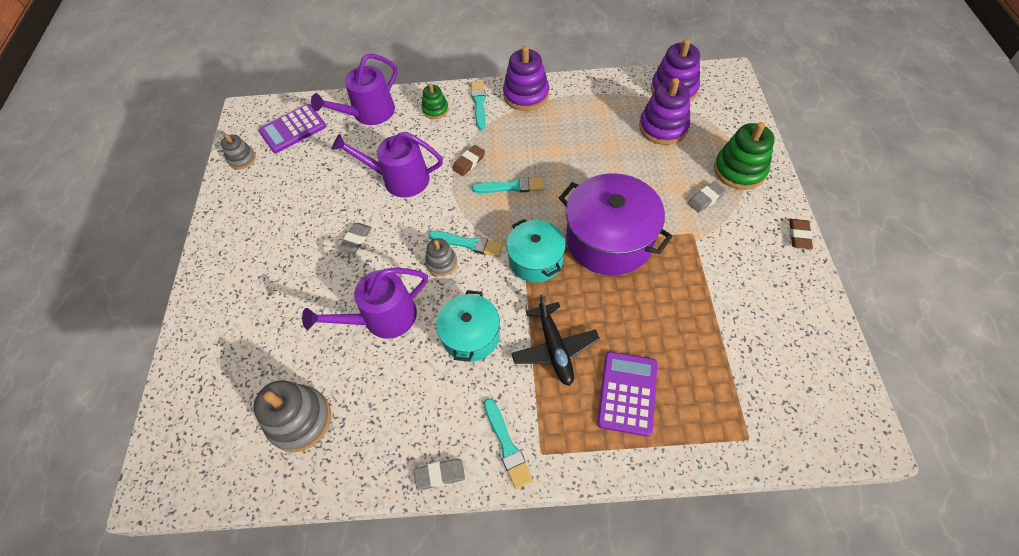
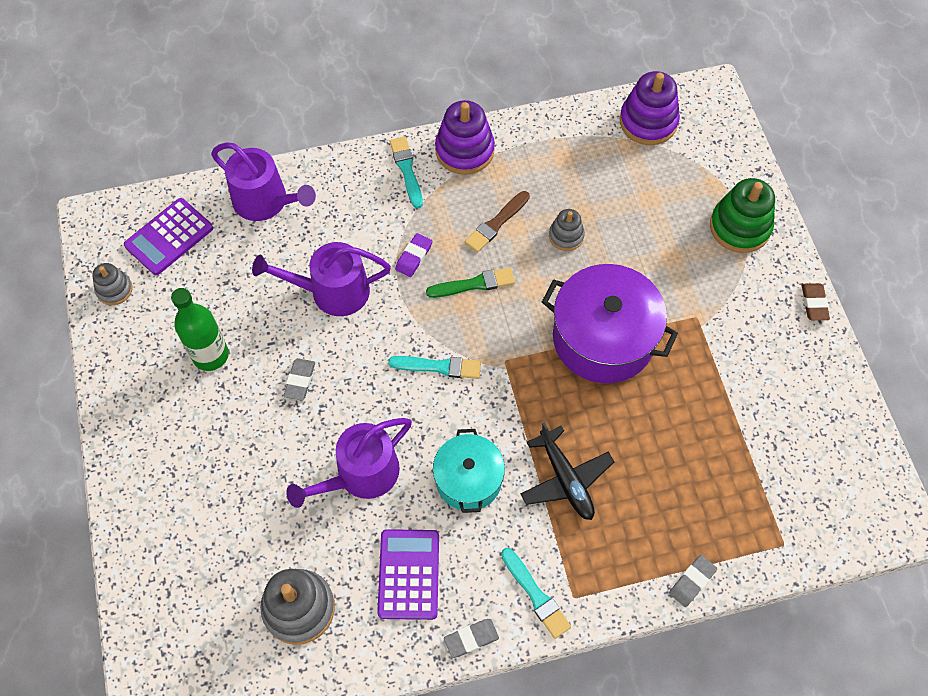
camera: 15 degrees left, 5 degrees up
purple watering can [311,54,397,125] -> purple watering can turned 90 degrees counterclockwise [211,142,316,221]
green stacking toy [422,83,449,119] -> none
grey stacking toy [425,238,458,276] -> grey stacking toy moved to [549,209,585,251]
brown eraser [452,145,485,176] -> purple eraser [395,233,432,277]
turquoise brush [472,177,544,193] -> green brush [426,267,515,298]
turquoise pot [506,219,566,283] -> none
purple calculator [597,352,658,437] -> purple calculator moved to [377,529,439,620]
purple stacking toy [639,78,690,145] -> none
grey eraser [688,181,726,213] -> grey eraser moved to [669,555,717,607]
none -> green bottle [171,288,229,371]
none -> brown brush [465,191,530,253]

